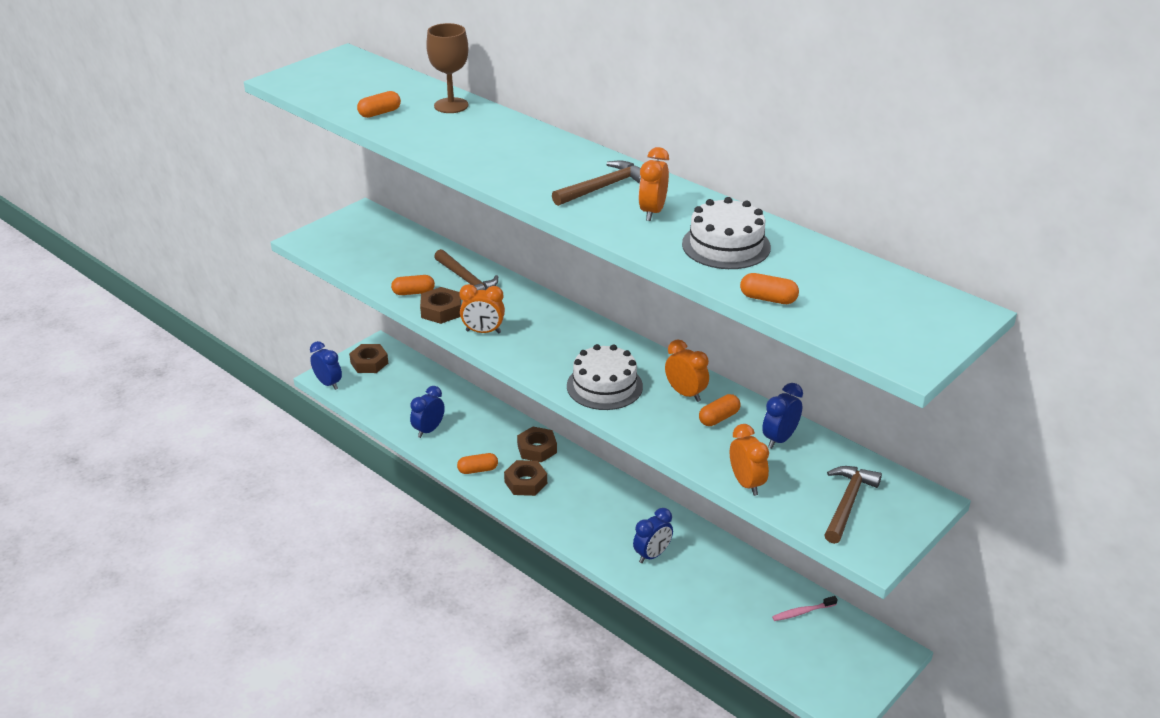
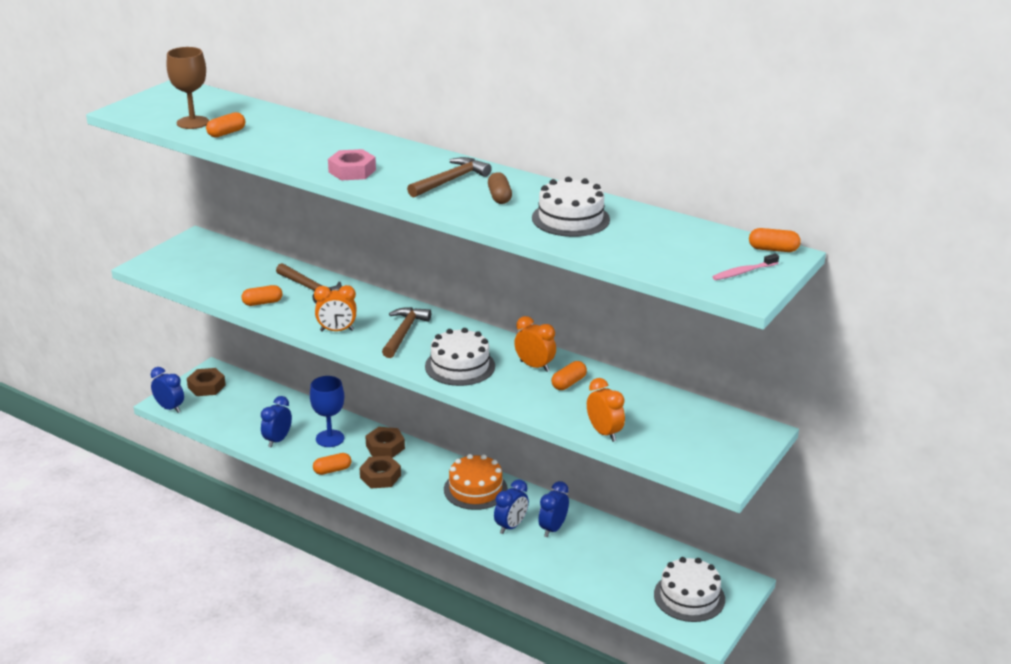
camera: 10 degrees left, 5 degrees down
brown nut [420,287,461,324] -> none
brown goblet [426,23,468,113] -> brown goblet moved to [167,47,209,129]
orange clock [638,147,669,221] -> brown capsule [488,172,512,204]
orange capsule [740,273,799,304] -> orange capsule moved to [749,228,801,252]
blue clock [762,383,803,449] -> blue clock moved to [538,481,569,537]
pink toothbrush [772,596,837,621] -> pink toothbrush moved to [712,254,779,280]
brown hammer [824,466,882,544] -> brown hammer moved to [382,307,431,358]
none -> blue goblet [310,376,344,447]
none -> pink nut [328,149,376,180]
none -> orange cake [444,454,508,510]
none -> white cake [654,557,725,622]

